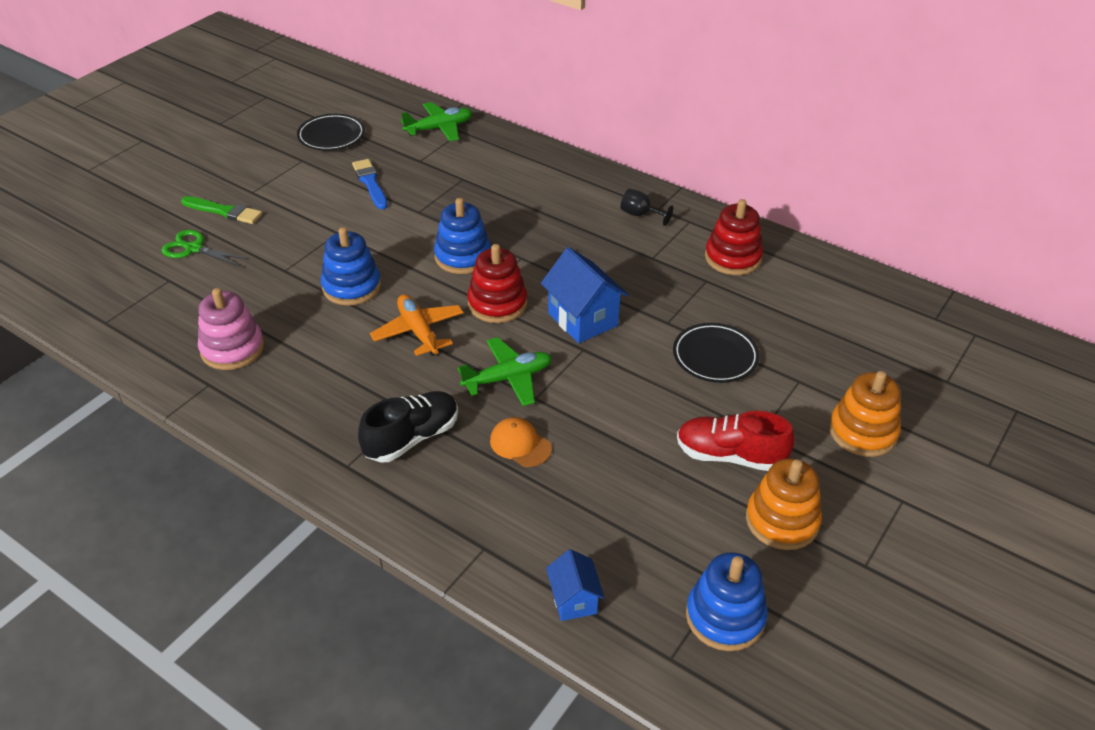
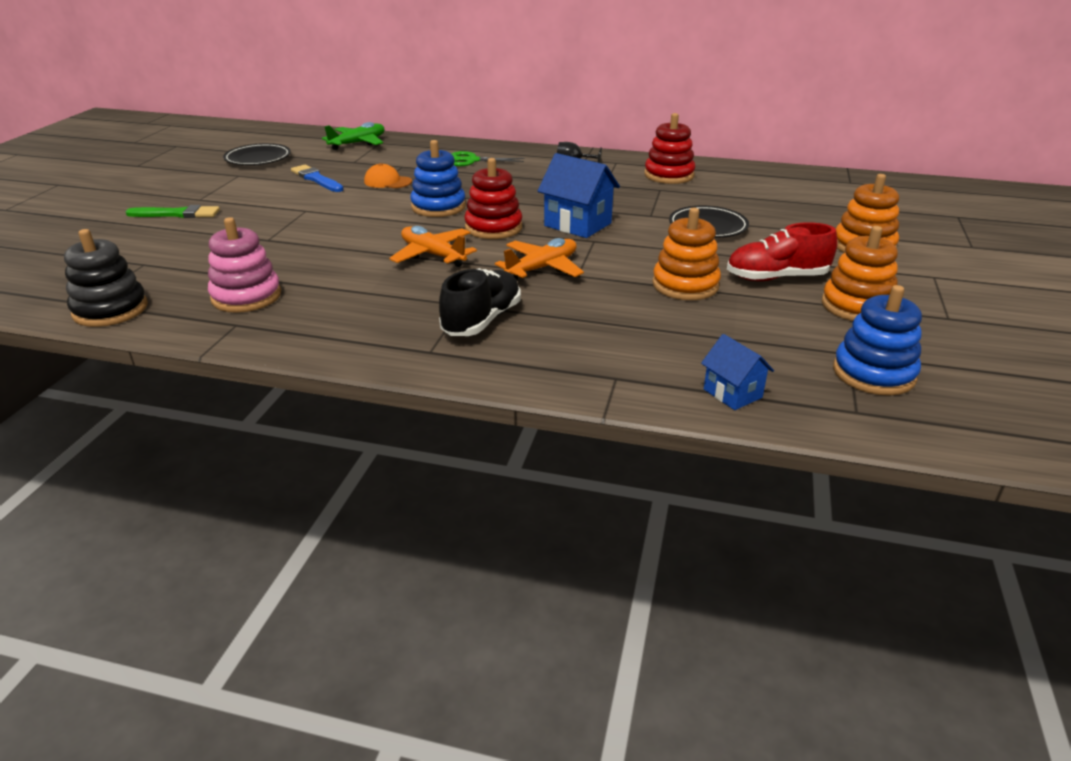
camera: 20 degrees left, 10 degrees down
green scissors [161,230,250,267] -> green scissors moved to [452,151,524,166]
blue stacking toy [321,227,381,306] -> none
green plane [458,337,552,406] -> orange plane [495,238,584,280]
orange cap [490,417,552,467] -> orange cap moved to [364,163,412,188]
none -> black stacking toy [64,229,148,327]
none -> orange stacking toy [652,208,721,300]

